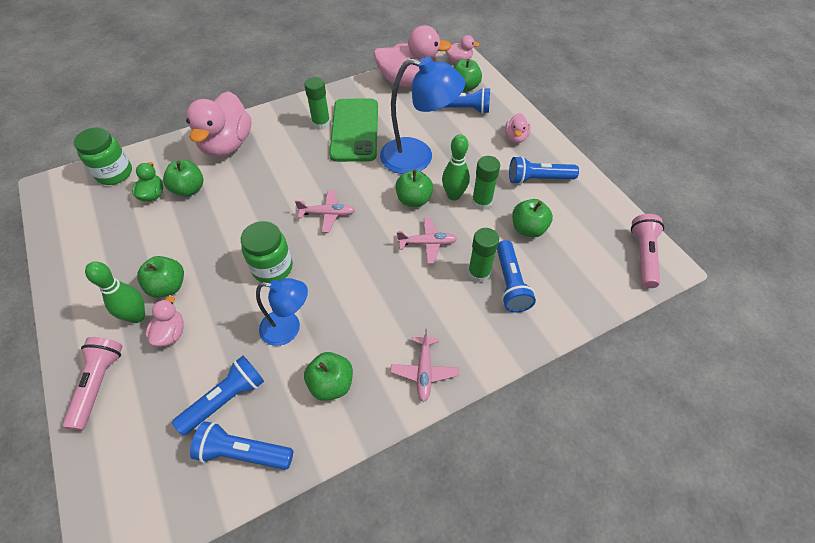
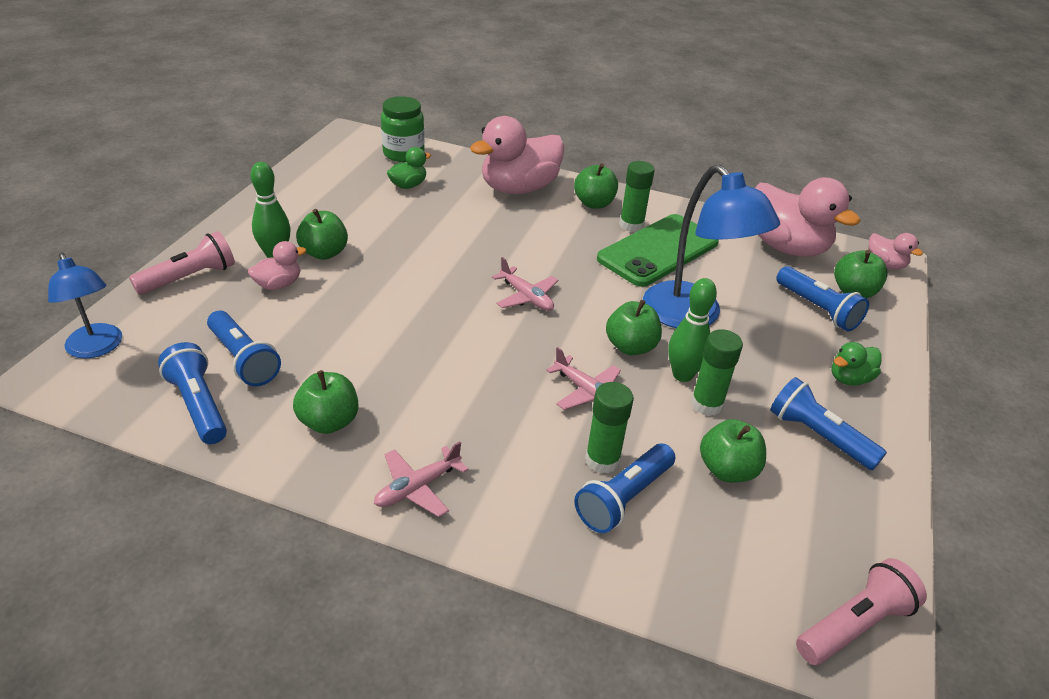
camera: 45 degrees right, 15 degrees down
green apple [163,160,203,197] -> green apple moved to [574,163,618,209]
blue flashlight [172,356,264,435] -> blue flashlight turned 45 degrees clockwise [207,311,281,386]
green jar [241,221,293,283] -> none
blue lamp [256,278,308,346] -> blue lamp moved to [48,252,122,358]
pink duck [505,113,531,143] -> green duck [831,342,882,386]

